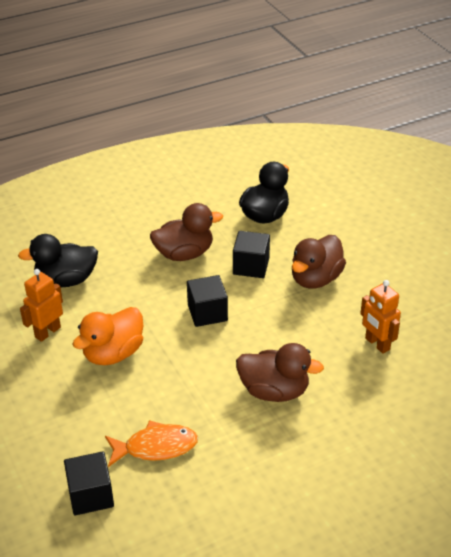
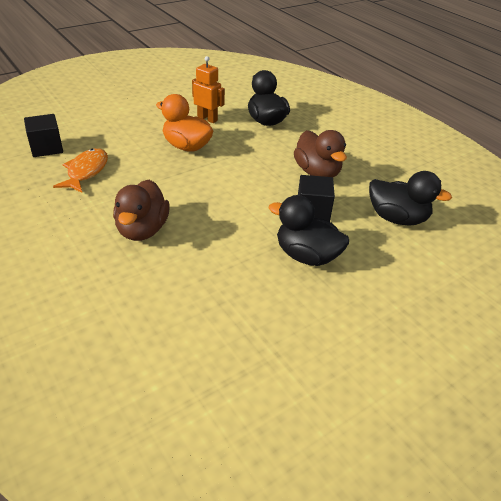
camera: 80 degrees right, 0 degrees up
orange fish [105,420,198,467] -> orange fish turned 150 degrees counterclockwise [53,148,108,193]
black cube [187,275,228,327] -> none
brown duck [292,235,346,289] -> black duck [269,195,349,266]
orange robot [360,280,401,354] -> none

